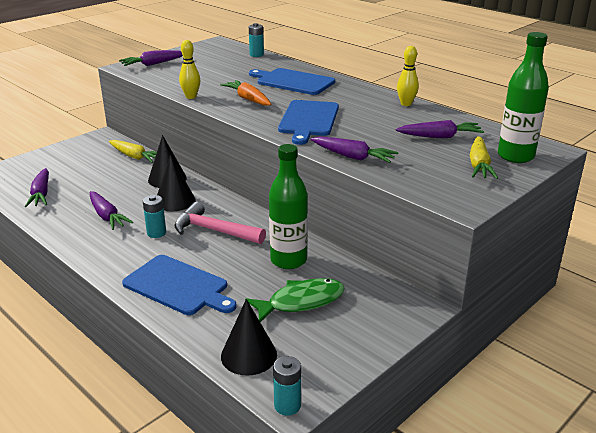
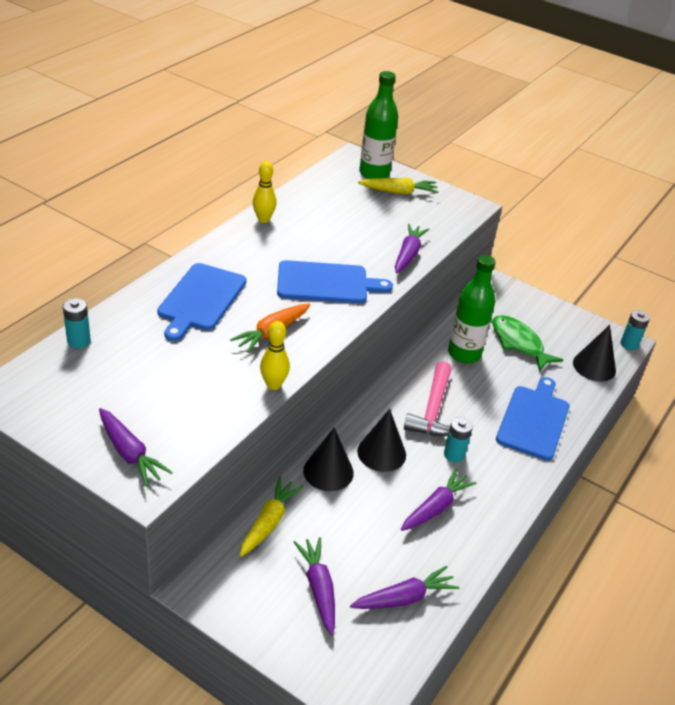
camera: 105 degrees left, 10 degrees up
purple carrot [395,120,484,138] -> purple carrot moved to [294,537,335,635]

